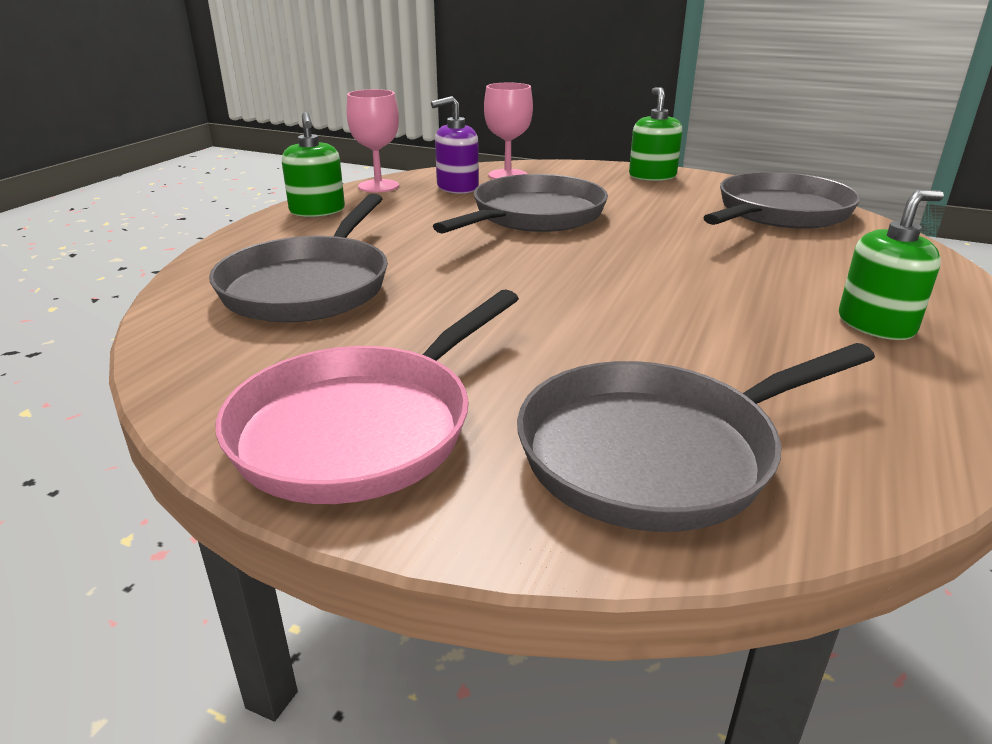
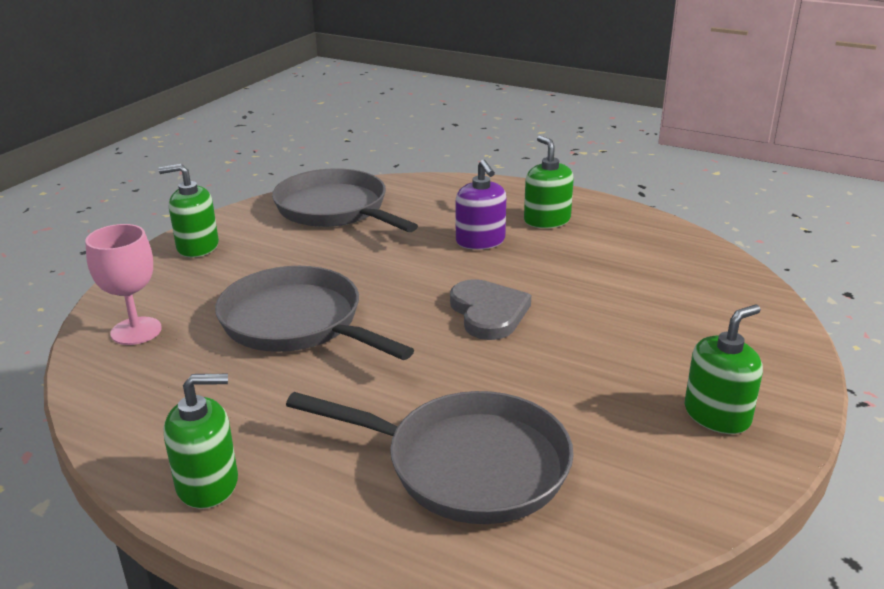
camera: 85 degrees left, 0 degrees up
pink pan [216,290,519,504] -> green soap dispenser [685,305,763,434]
pink goblet [346,89,399,193] -> none
purple soap dispenser [431,96,479,194] -> purple soap dispenser moved to [456,160,506,250]
grey pan [517,343,875,532] -> none
none -> grey heart [450,279,531,340]

